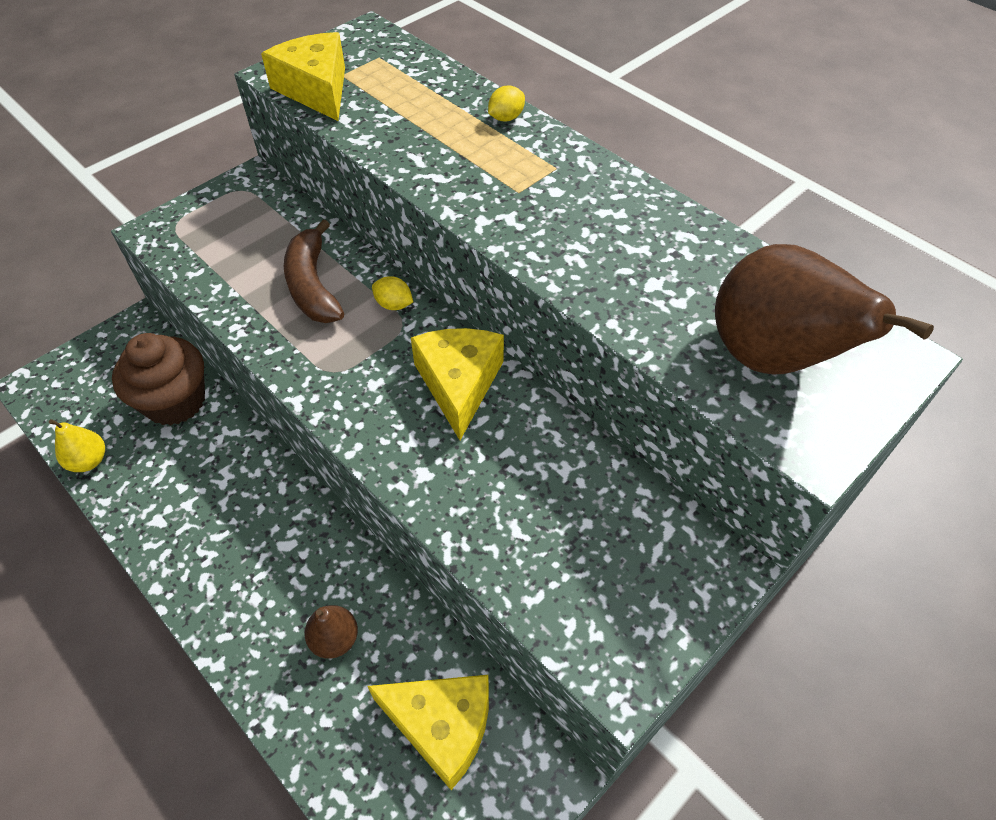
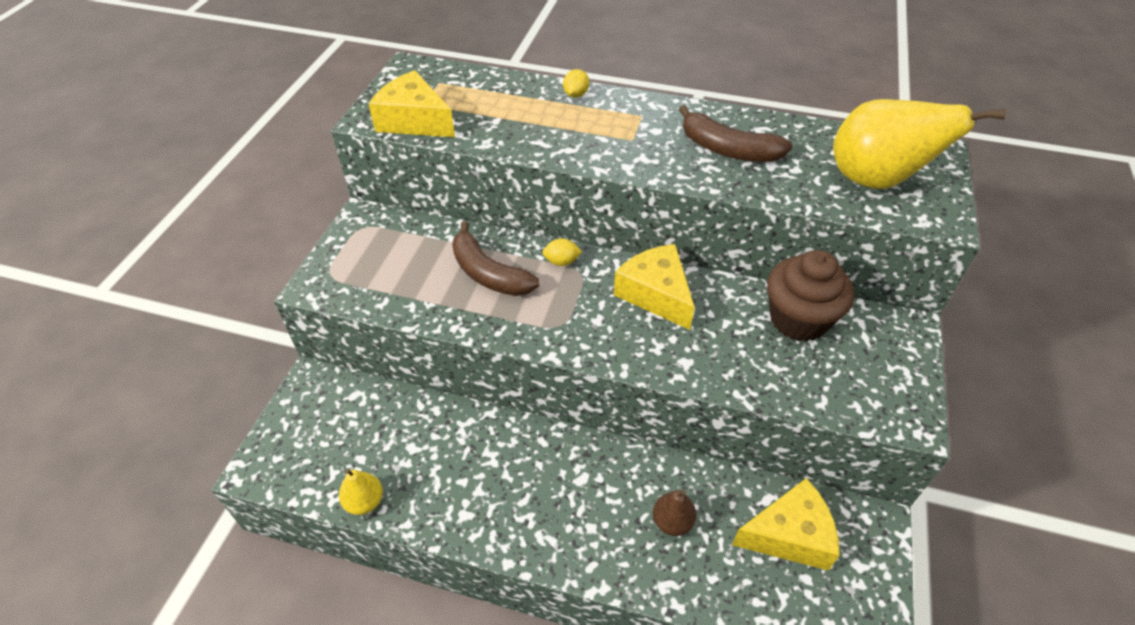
camera: 30 degrees left, 5 degrees down
brown cupcake [112,333,205,426] -> brown cupcake moved to [767,250,854,342]
brown pear [715,244,934,374] -> yellow pear [833,99,1006,189]
none -> brown banana [679,105,793,162]

